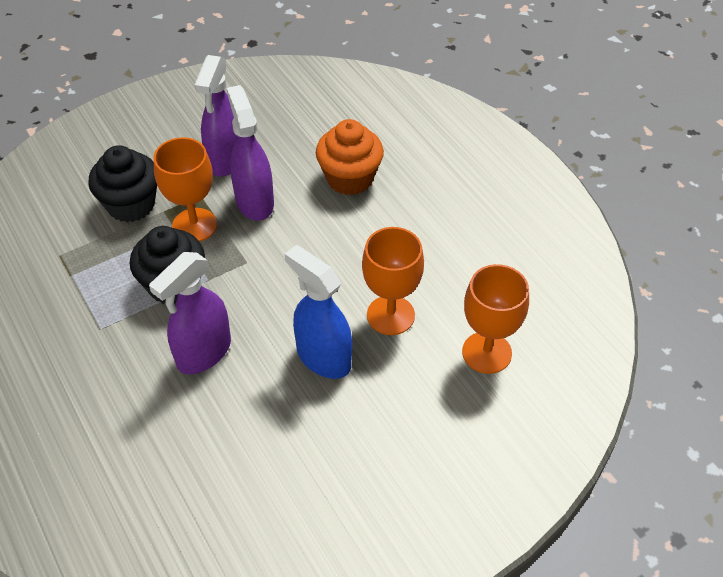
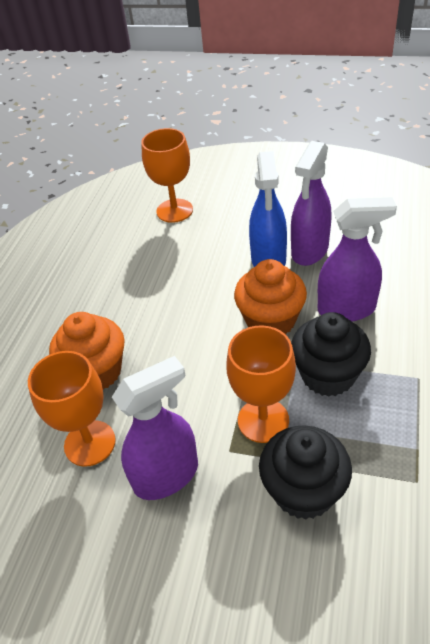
camera: 130 degrees left, 5 degrees down
purple spray bottle [227,85,274,221] -> purple spray bottle moved to [291,141,331,266]
orange goblet [362,227,424,335] -> orange goblet moved to [28,351,116,467]
none -> orange cupcake [234,259,307,334]

